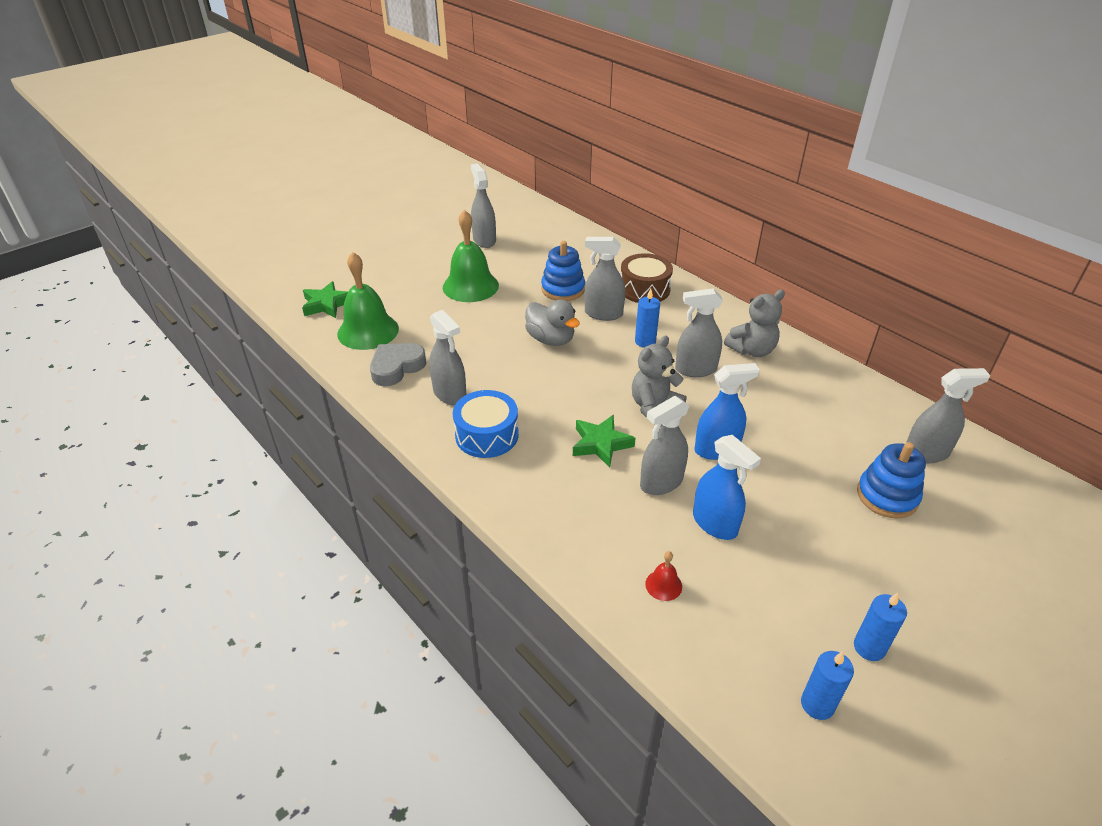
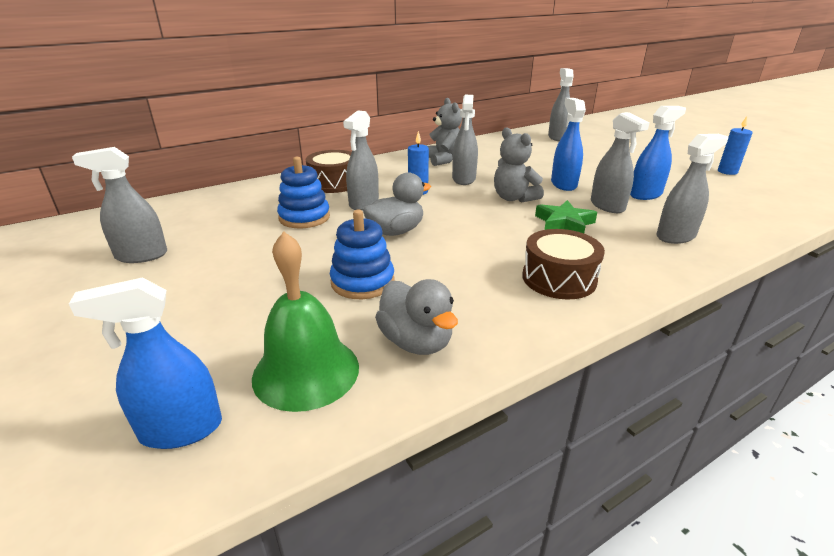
camera: 80 degrees left, 10 degrees down
green star [302,281,348,318] -> blue spray bottle [69,278,222,449]
grey heart [370,343,426,386] -> grey duck [375,279,458,355]
grey spray bottle [429,310,467,405] -> grey spray bottle moved to [656,134,728,244]
green bell [443,210,499,302] -> none
blue drum [453,390,519,458] -> brown drum [522,229,605,299]
red bell [645,551,682,601] -> none
blue candle [801,651,854,720] -> none
blue stacking toy [857,442,926,518] -> blue stacking toy moved to [330,210,395,299]

